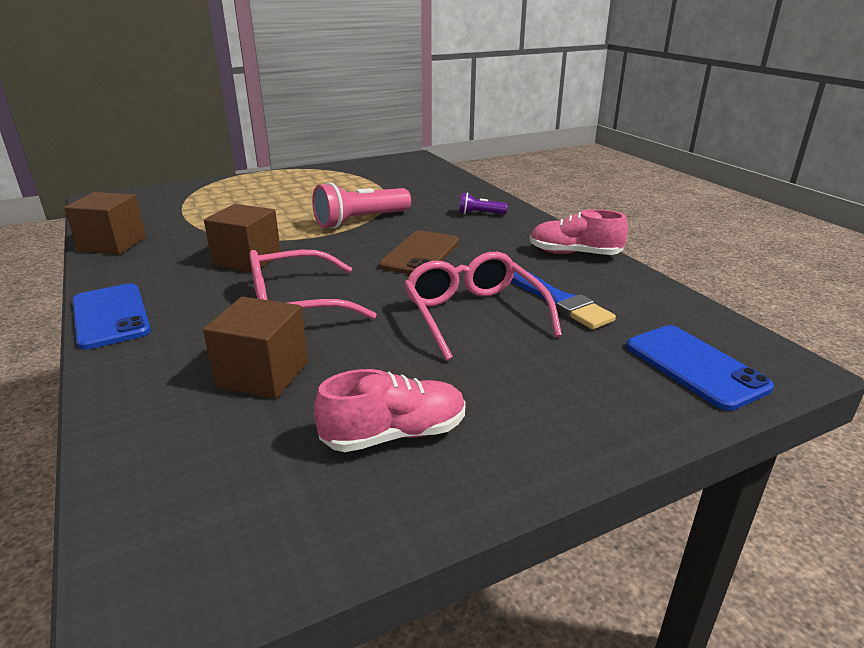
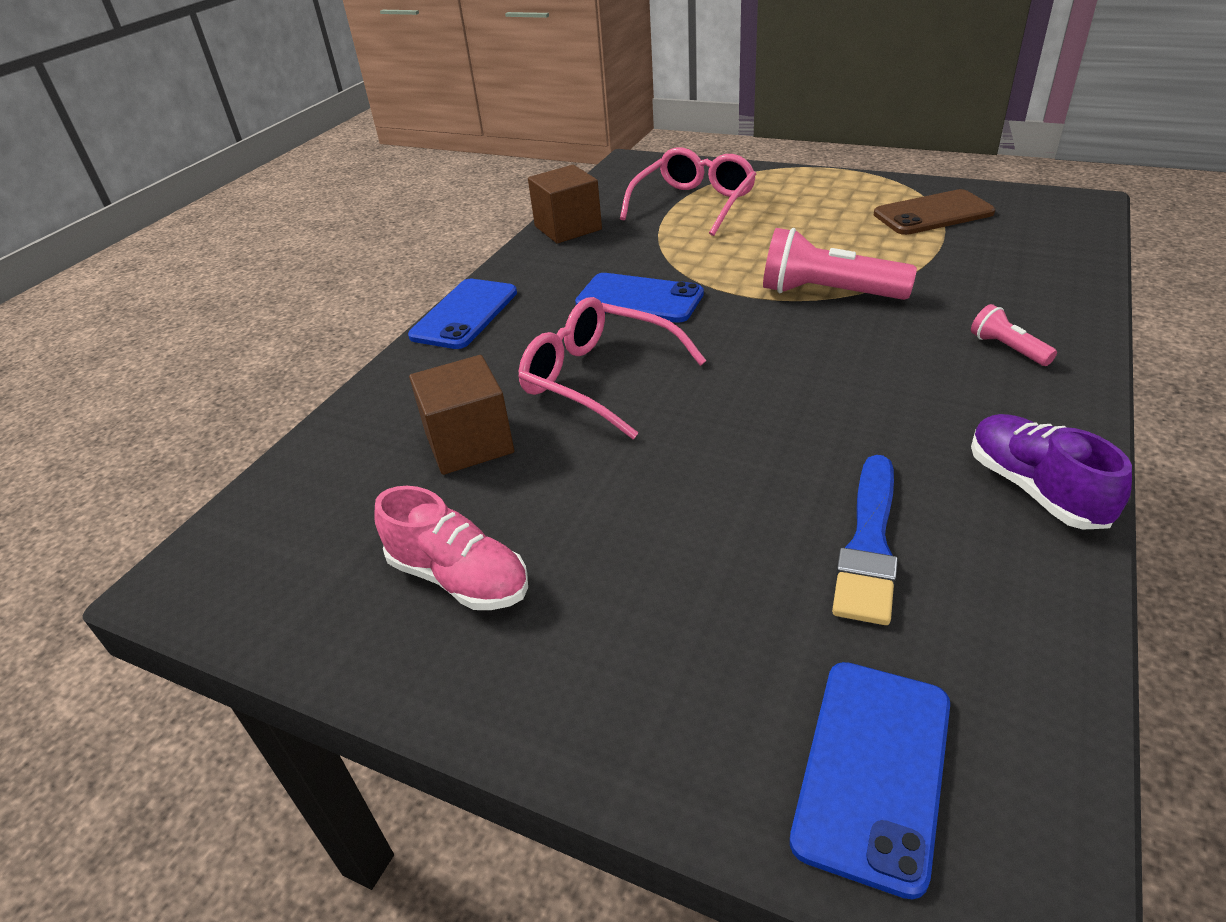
camera: 55 degrees right, 10 degrees up
brown cube [204,204,281,273] -> blue phone [575,273,704,323]
brown phone [379,230,459,275] -> brown phone moved to [874,189,995,235]
pink glasses [404,252,562,361] -> pink glasses moved to [620,147,756,236]
purple flashlight [459,193,508,214] -> pink flashlight [971,304,1057,366]
pink shoe [530,209,628,255] -> purple shoe [971,414,1132,529]

